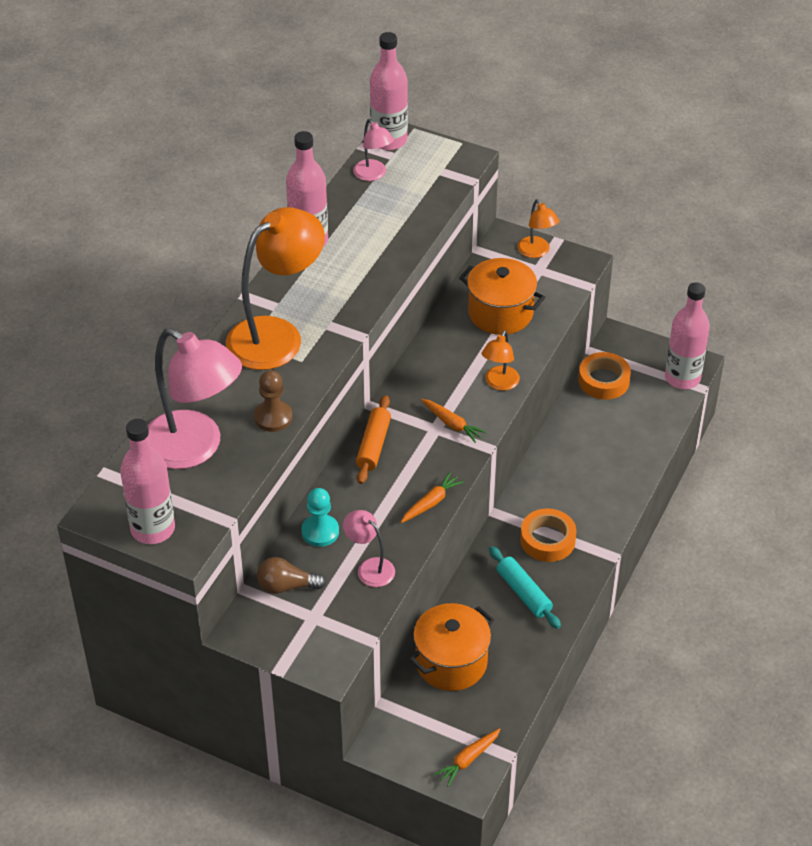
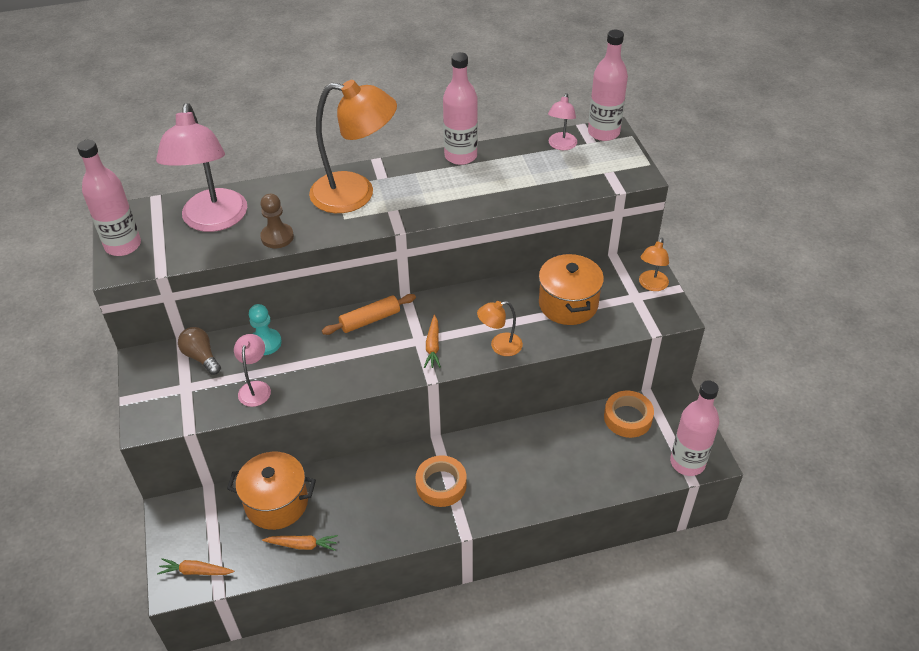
camera: 50 degrees right, 0 degrees up
orange carrot [401,472,464,523] -> orange carrot moved to [262,535,338,551]
turquoise rolling pin [489,546,561,629] -> none

